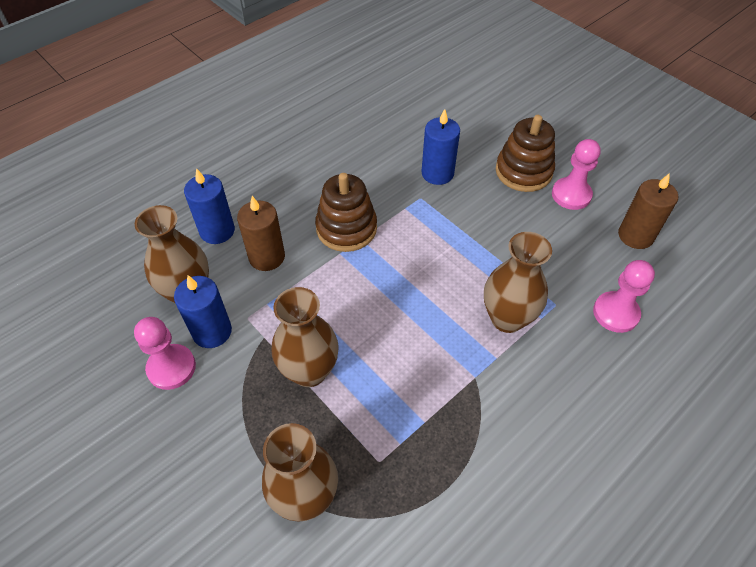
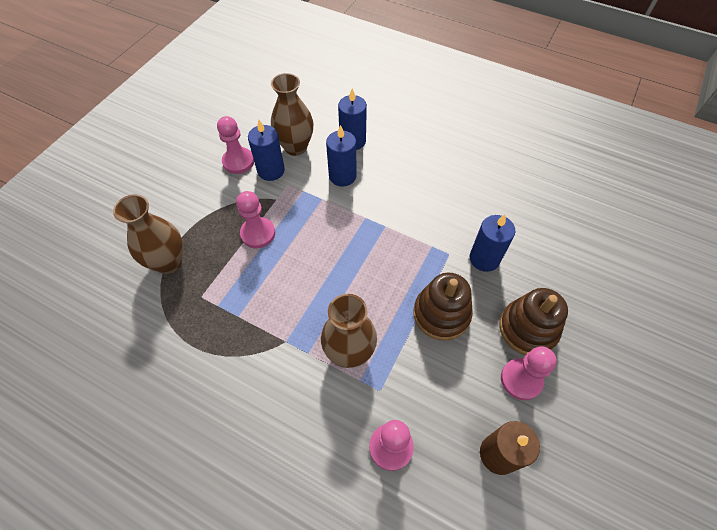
camera: 70 degrees right, 5 degrees up
brown candle [237,196,285,271] -> blue candle [326,125,356,187]
brown vase [271,287,339,387] -> pink pawn [236,191,275,248]
brown stacking toy [315,173,377,252] -> brown stacking toy moved to [414,273,473,341]

